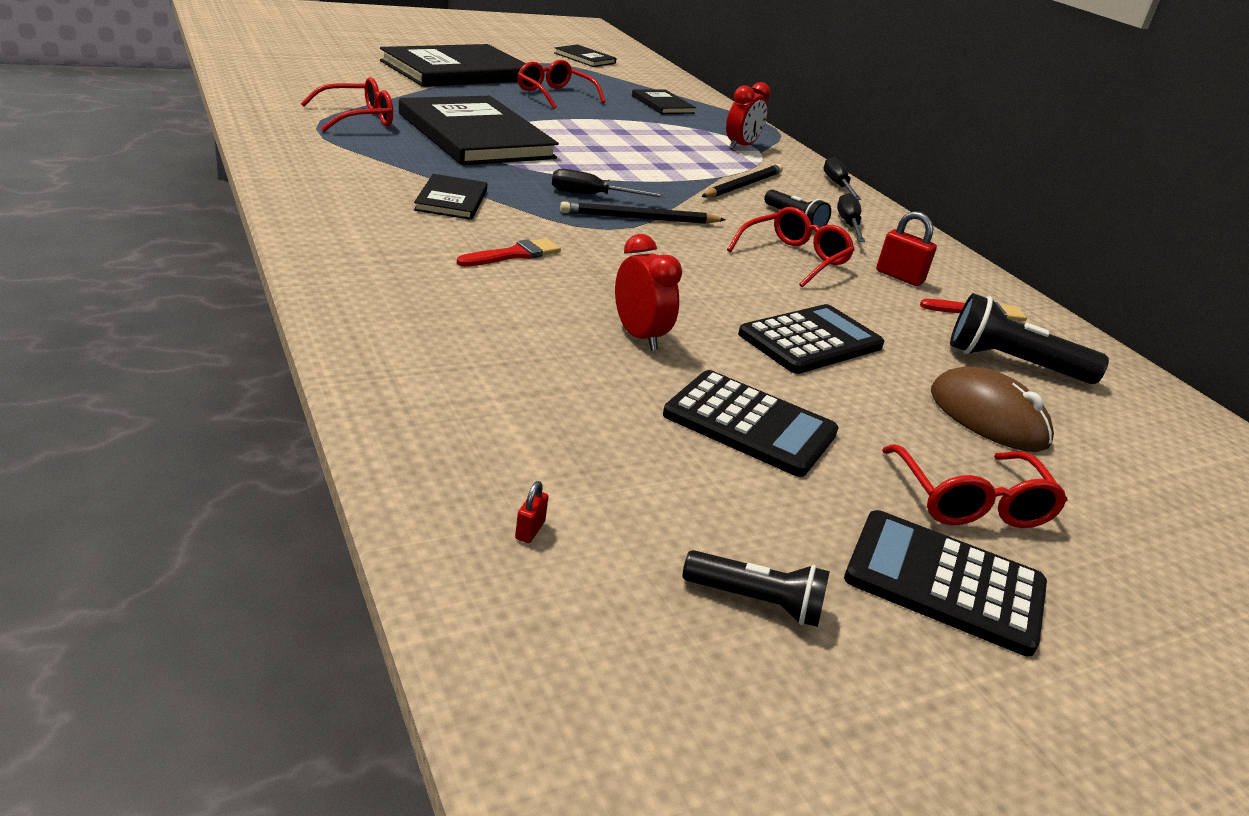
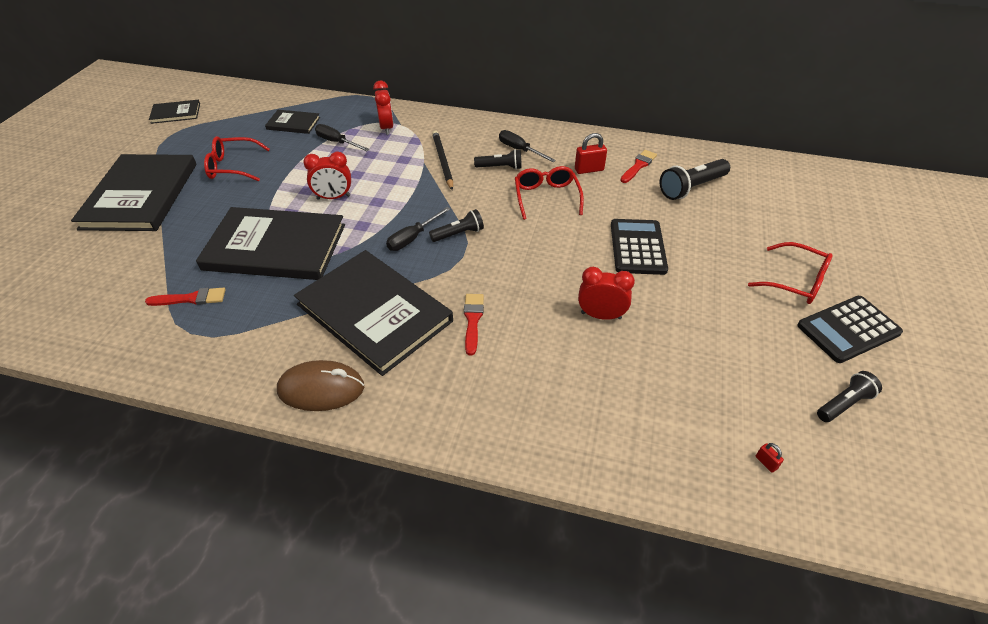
camera: 45 degrees left, 15 degrees up
red glasses [300,77,393,132] -> red brush [145,288,225,306]
black book [414,174,487,220] -> black book [294,250,453,376], size x2.14
black pencil [560,202,725,224] -> black flashlight [429,209,484,242]
black calculator [663,370,839,477] -> none
black screwdriver [824,157,861,200] -> black screwdriver moved to [315,124,370,151]
brown mouse [931,366,1054,452] -> brown mouse moved to [277,360,364,411]
none -> red clock [303,152,351,200]

